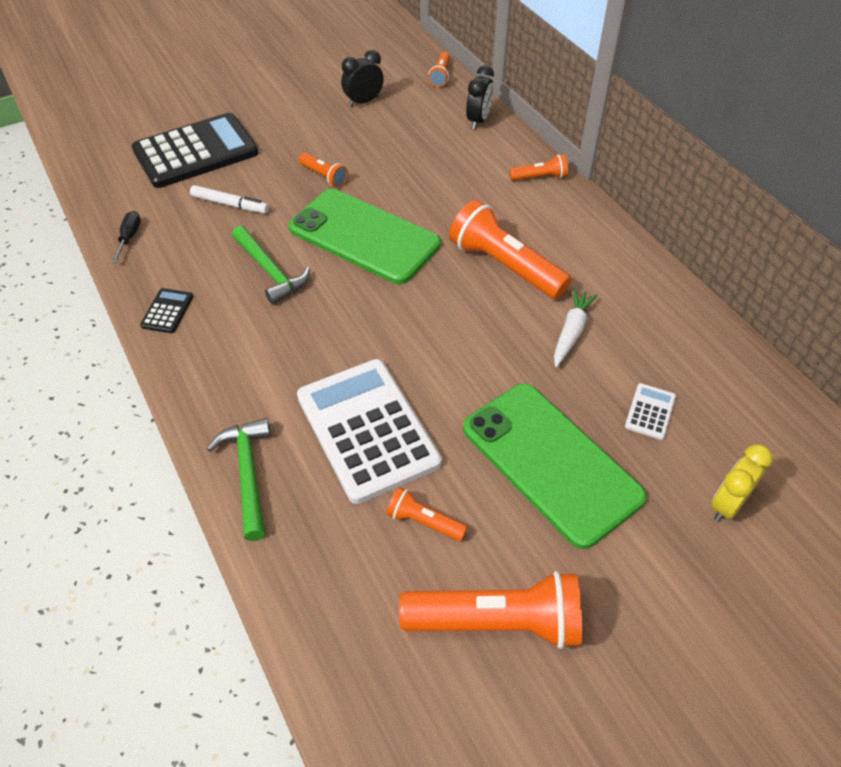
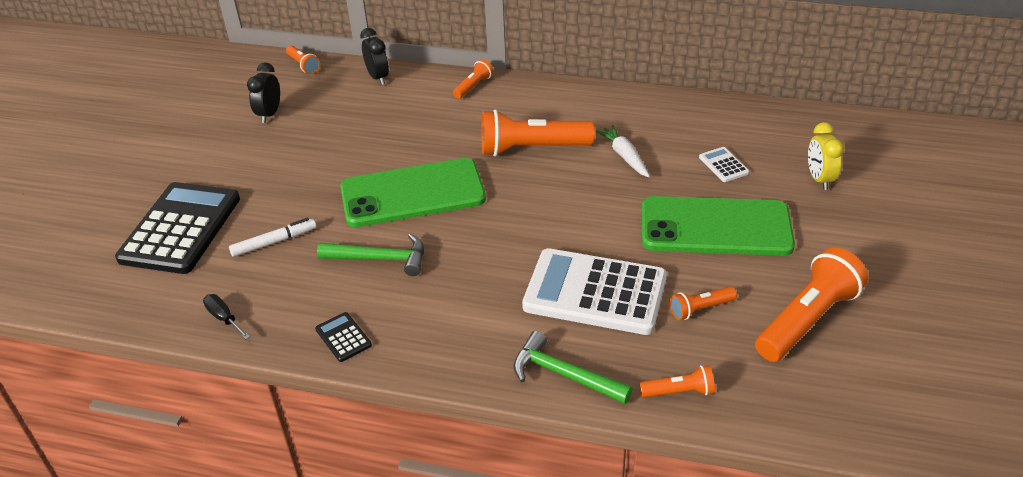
camera: 45 degrees left, 10 degrees down
orange flashlight [299,153,348,187] -> orange flashlight moved to [639,365,715,397]

